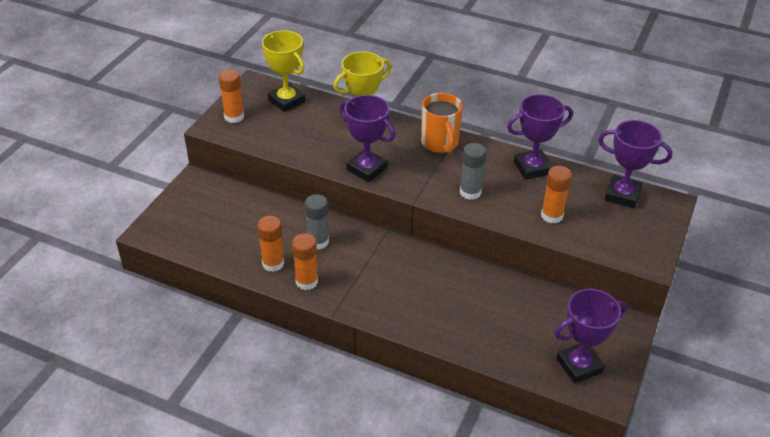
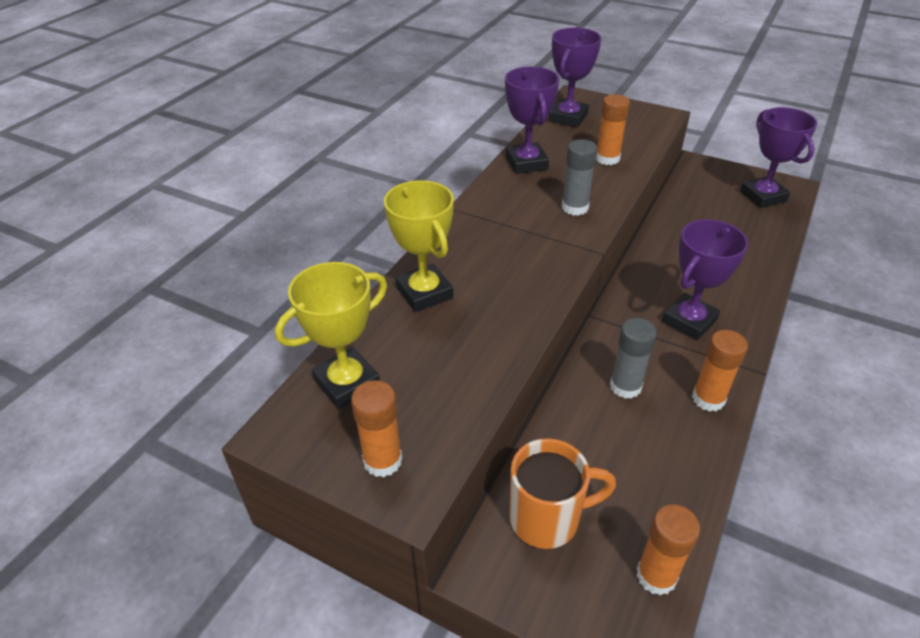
camera: 85 degrees left, 0 degrees up
orange glue stick [257,216,284,272] -> orange glue stick moved to [637,504,700,596]
purple trophy [340,95,395,182] -> purple trophy moved to [662,219,748,340]
orange mug [421,93,463,153] -> orange mug moved to [509,438,616,549]

